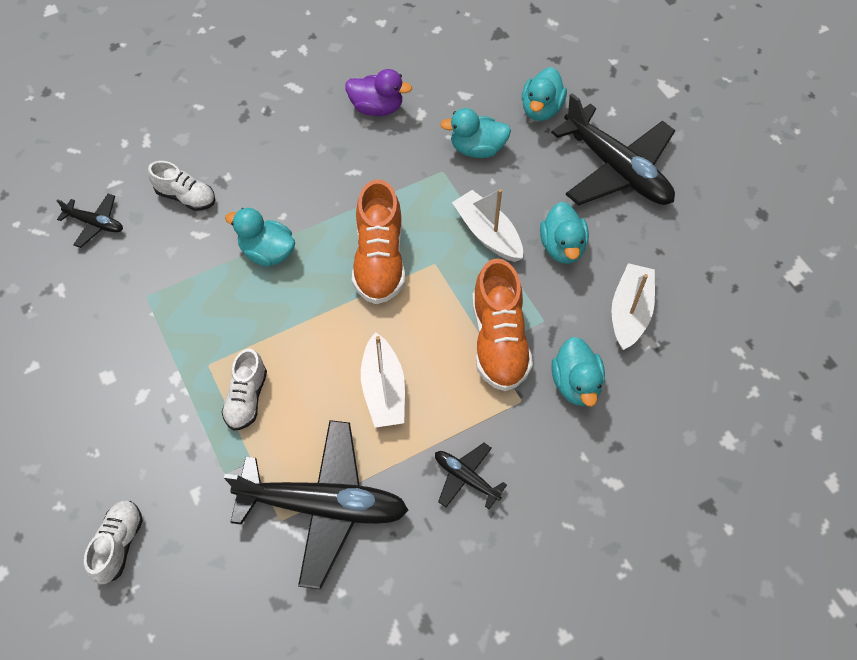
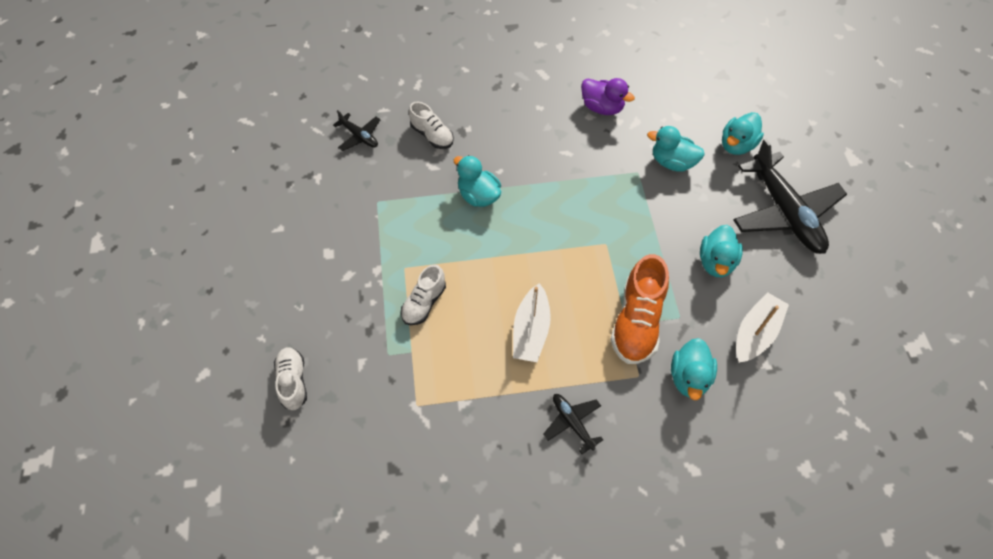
camera: 20 degrees right, 0 degrees up
white shoe [84,501,143,584] -> white shoe turned 45 degrees counterclockwise [274,348,307,410]
black plane [224,420,408,589] -> none
orange shoe [352,179,405,304] -> none
white boat [452,189,523,262] -> none

